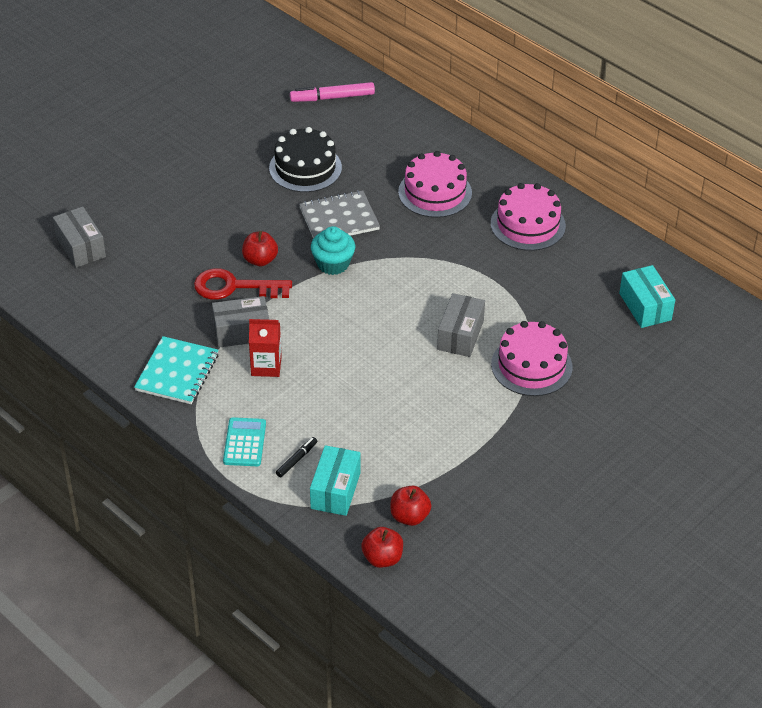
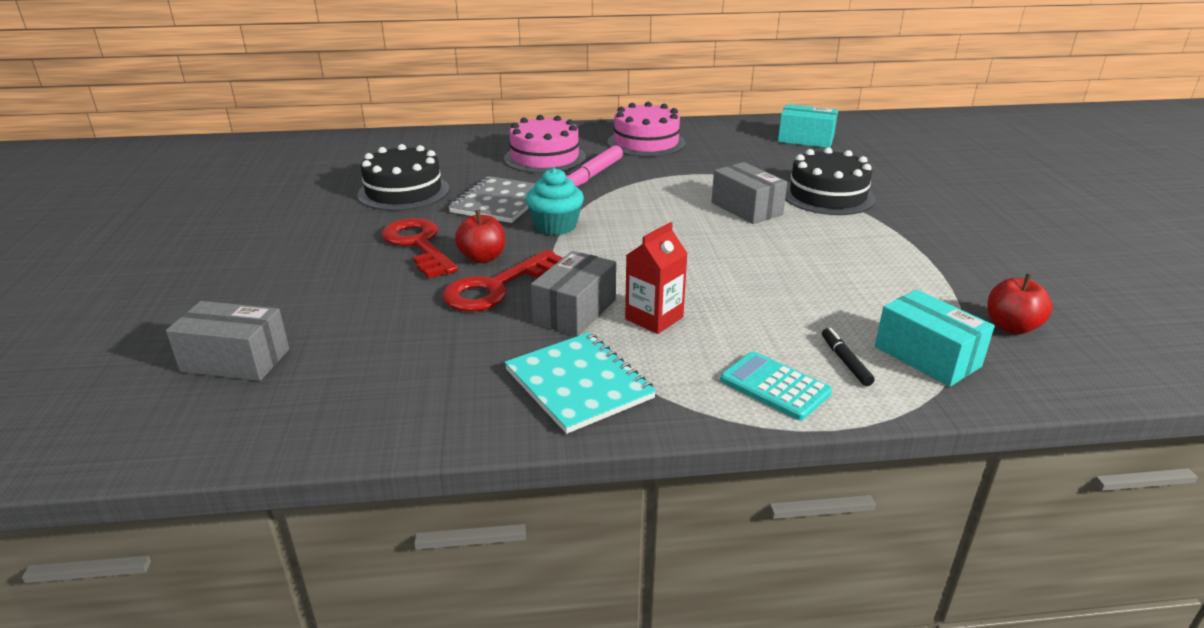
camera: 50 degrees left, 15 degrees down
pink marker [290,82,375,102] -> pink marker moved to [566,145,623,187]
red apple [361,527,403,568] -> none
pink cake [491,321,572,396] -> black cake [785,147,875,215]
none -> red key [382,218,458,278]

